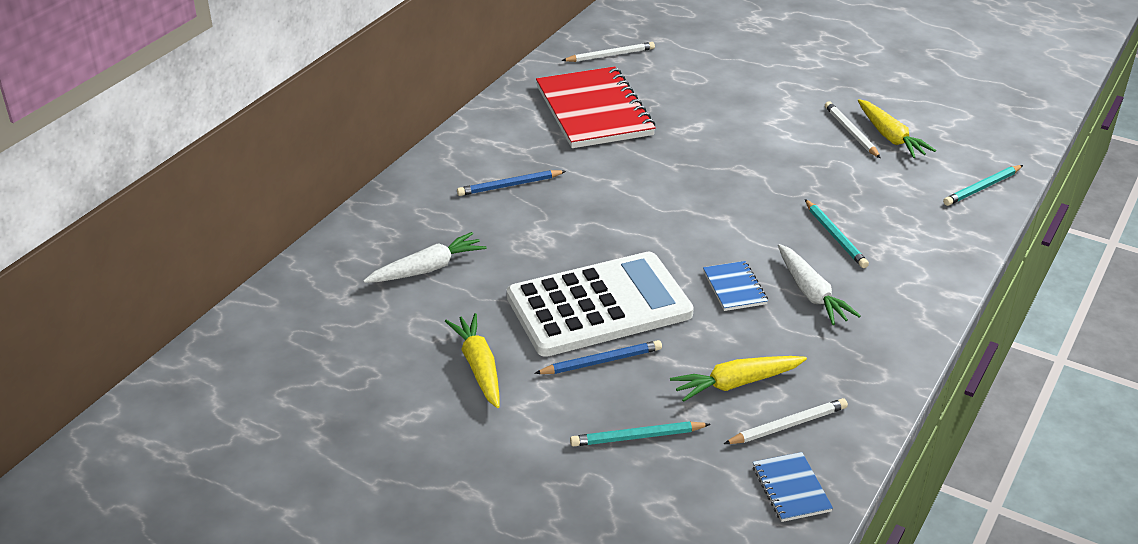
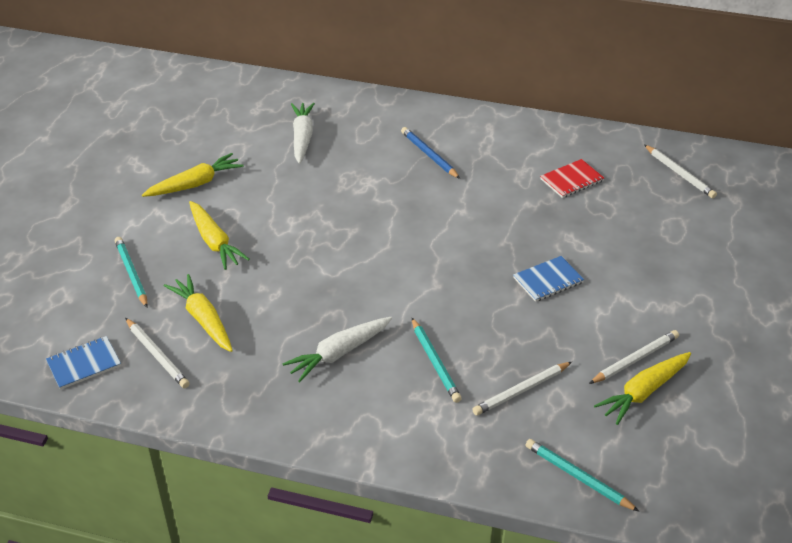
camera: 75 degrees right, 5 degrees up
white carrot [363,232,486,283] -> white carrot turned 135 degrees counterclockwise [291,103,315,164]
white calculator [507,252,694,357] -> none
blue pencil [534,340,662,374] -> yellow carrot [189,201,250,270]
red notebook [536,66,656,148] -> red notebook [540,159,604,198], size x0.44
blue notebook [703,261,768,311] -> blue notebook moved to [513,256,584,302]
turquoise pencil [805,199,869,268] -> turquoise pencil turned 75 degrees counterclockwise [412,318,462,403]
none -> white pencil [472,362,572,415]

